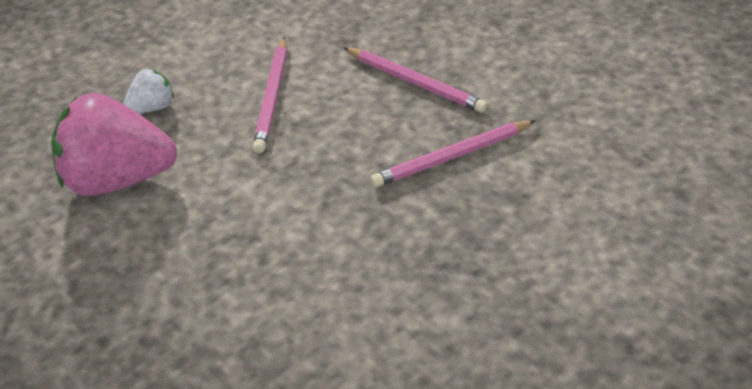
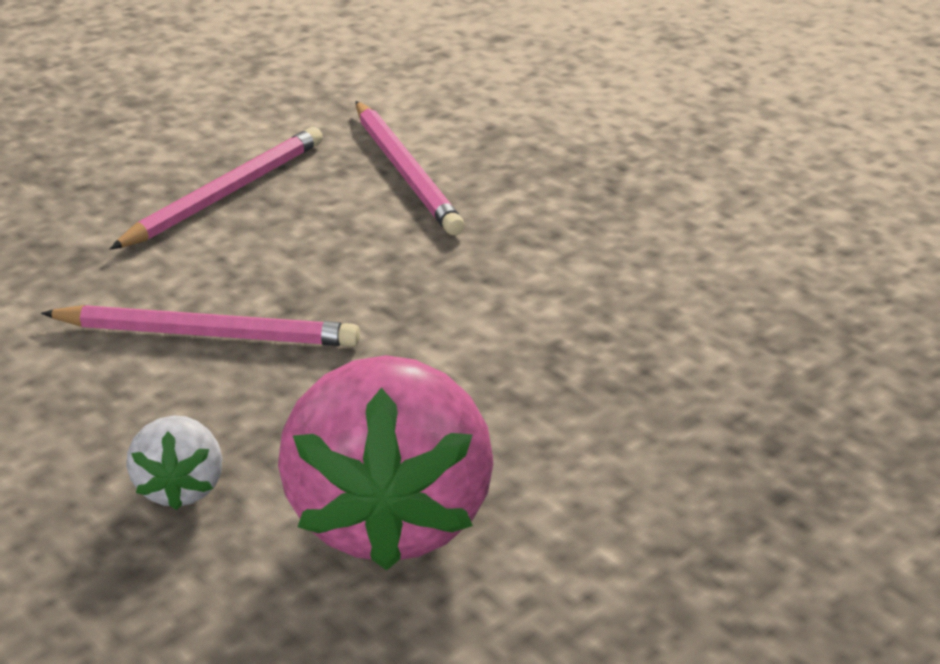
camera: 90 degrees left, 10 degrees down
white strawberry [124,69,174,113] -> white strawberry turned 150 degrees counterclockwise [126,415,222,510]

